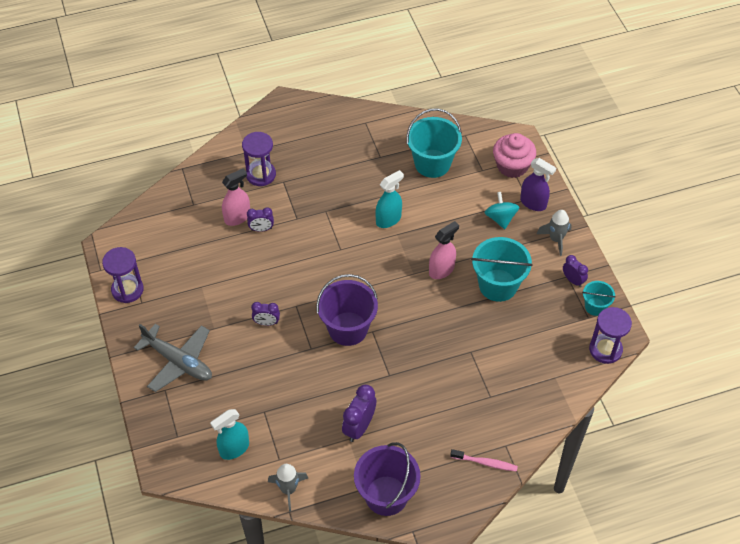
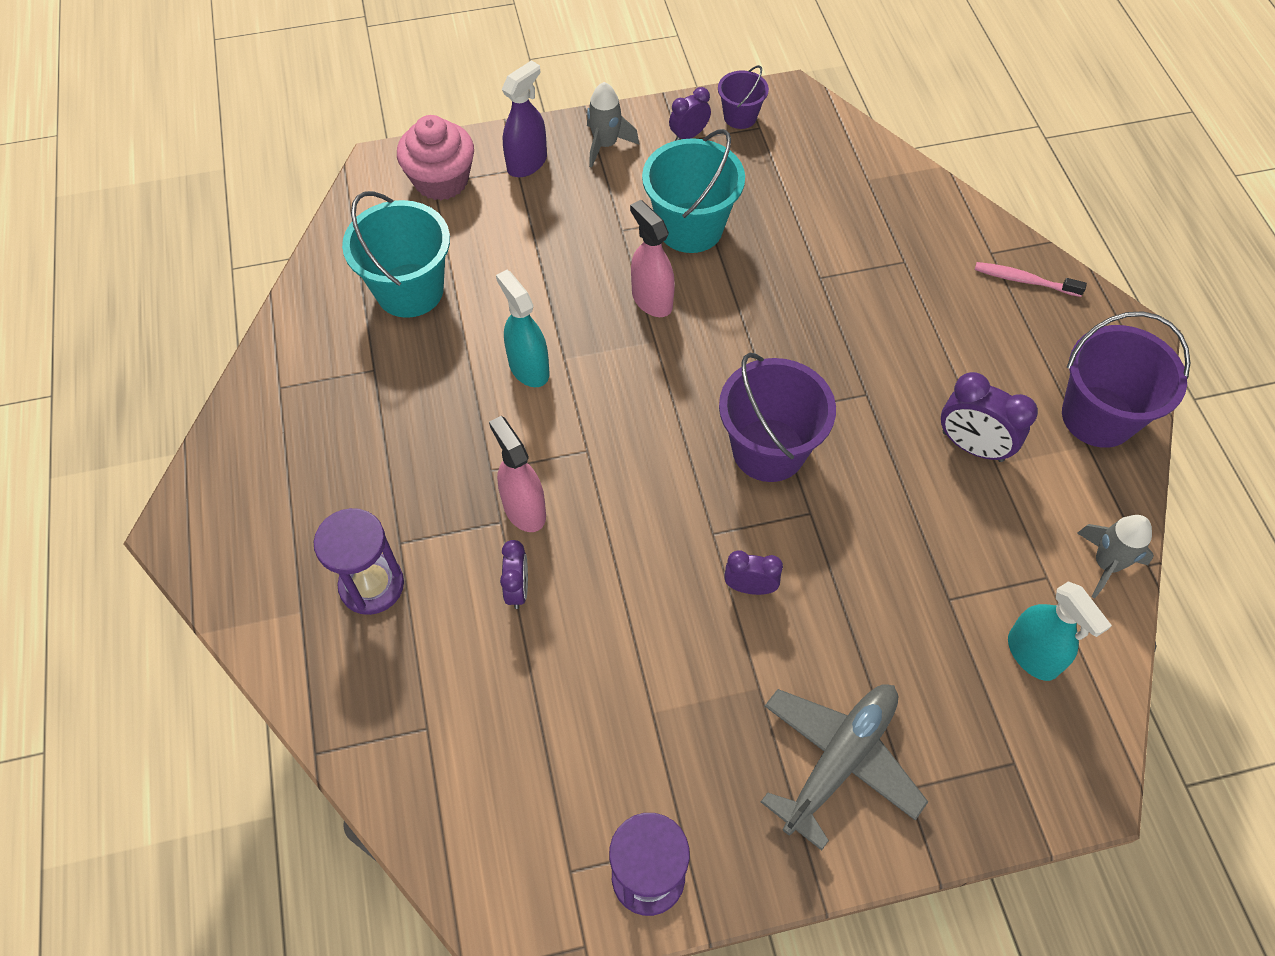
camera: 85 degrees left, 5 degrees up
pink spray bottle [222,168,250,226] -> pink spray bottle moved to [489,416,546,532]
purple clock [251,302,280,326] -> purple clock turned 90 degrees counterclockwise [724,550,783,595]
pink toothbrush [450,449,518,472] -> pink toothbrush turned 90 degrees counterclockwise [975,262,1087,297]
turquoise spinning top [484,192,519,229] -> none
turquoise bucket [582,281,616,316] -> purple bucket [718,65,769,129]
purple hourglass [589,307,632,364] -> none

